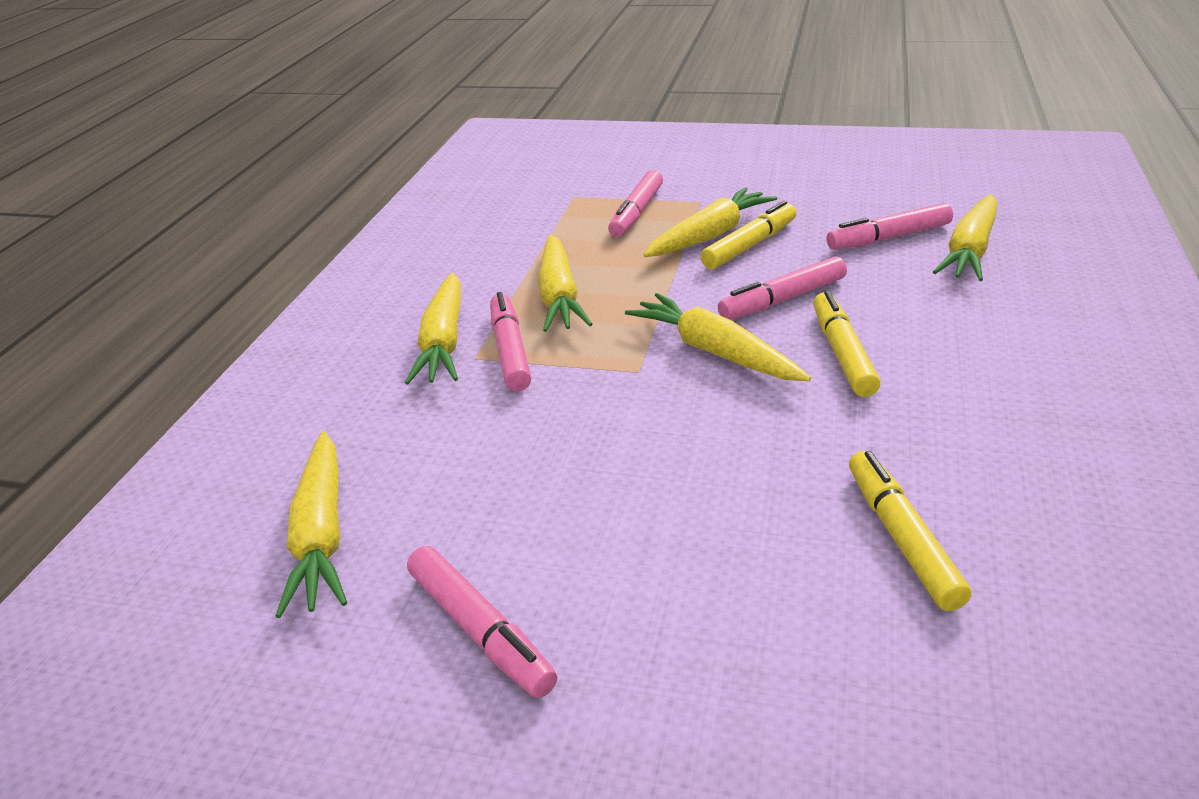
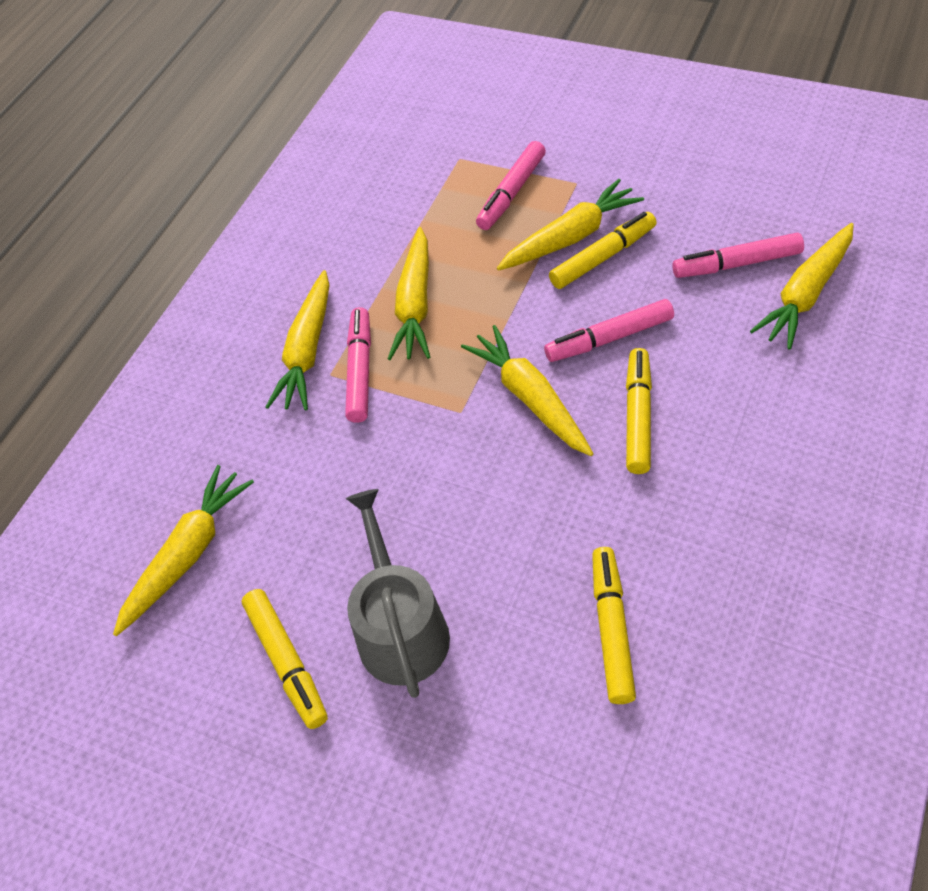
camera: 15 degrees right, 20 degrees up
yellow carrot [275,431,348,618] -> yellow carrot turned 150 degrees counterclockwise [113,465,254,636]
pink marker [407,546,557,698] -> yellow marker [242,589,328,729]
none -> grey watering can [346,489,450,698]

